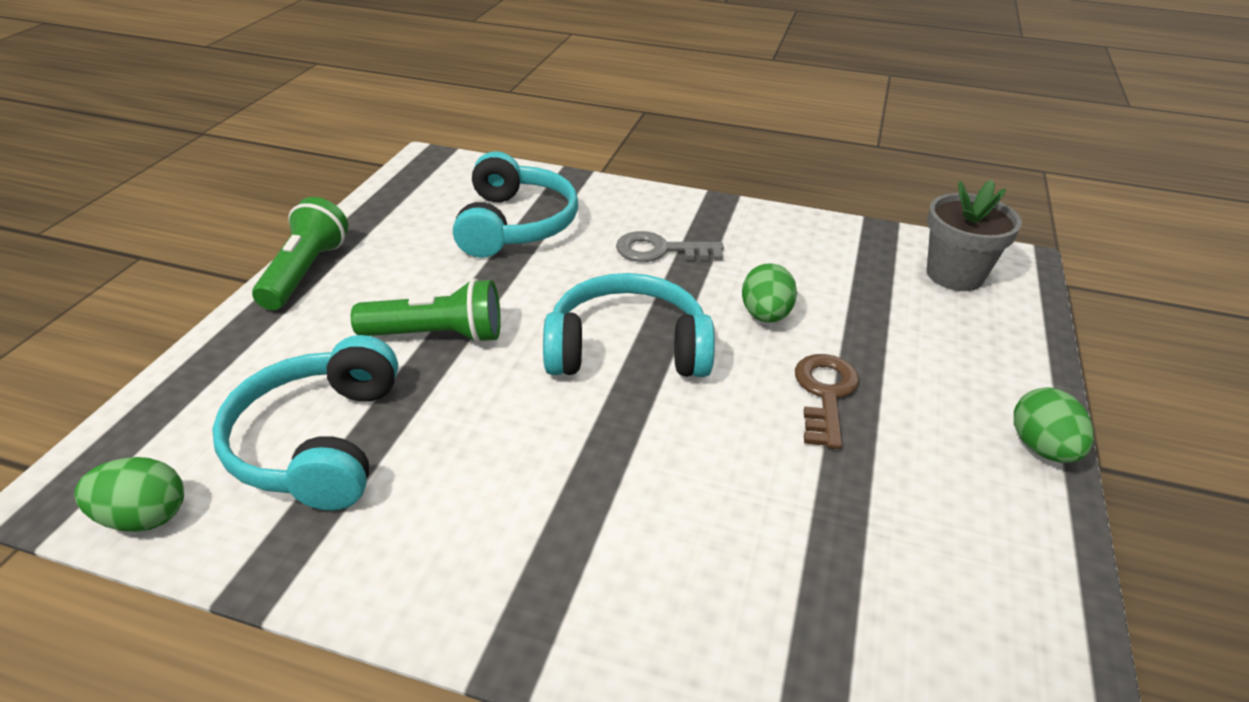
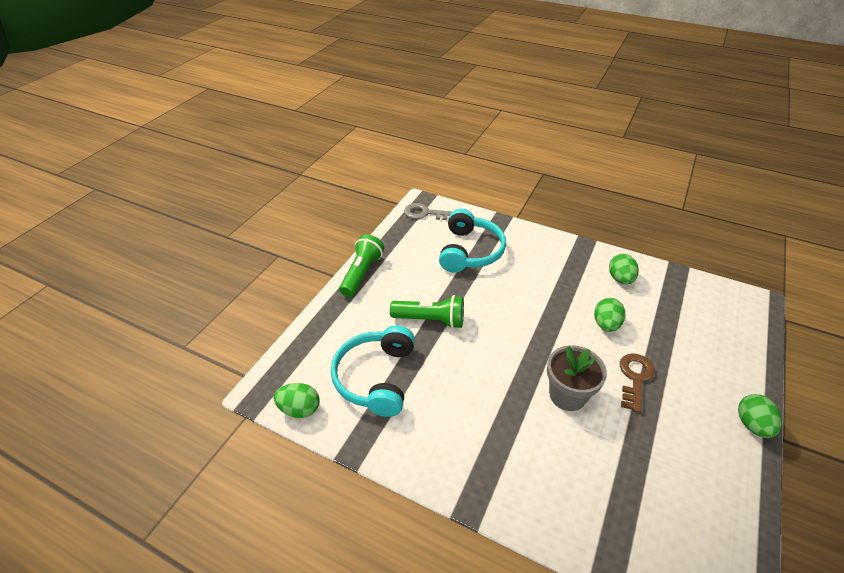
camera: 10 degrees right, 5 degrees up
turquoise headphones [543,273,715,377] -> none
grey key [616,231,724,262] -> grey key moved to [404,203,453,220]
grey flower pot [927,180,1022,291] -> grey flower pot moved to [547,345,607,411]
none -> green egg [609,254,639,284]

